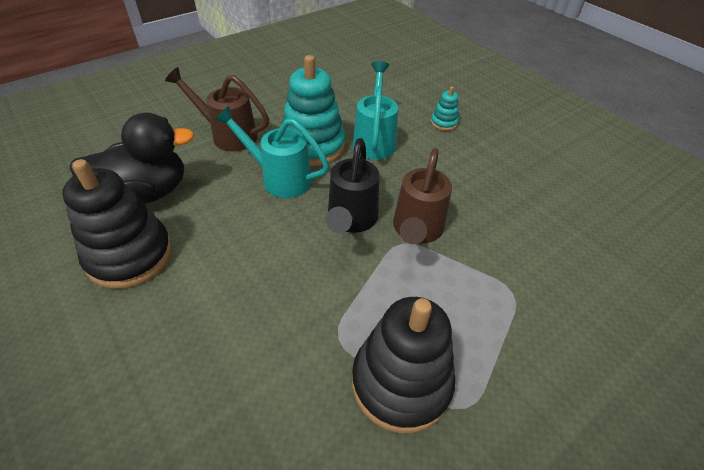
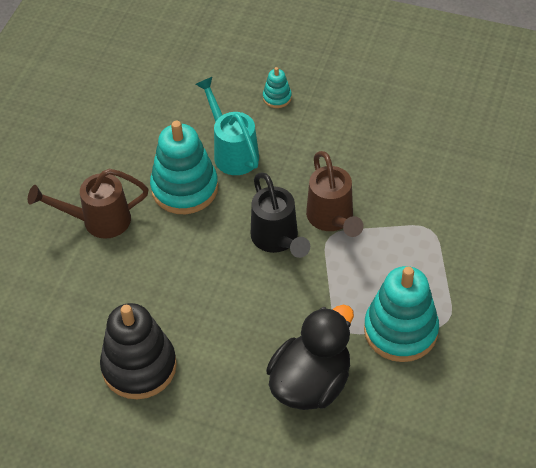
camera: 30 degrees left, 5 degrees up
black duck [69,112,195,204] -> black duck moved to [266,305,354,410]
turquoise watering can [214,106,329,198] -> none
black stacking toy [352,297,455,433] -> turquoise stacking toy [364,266,439,362]

